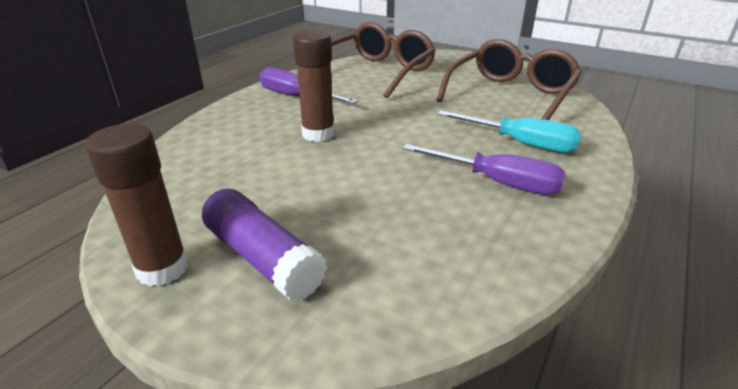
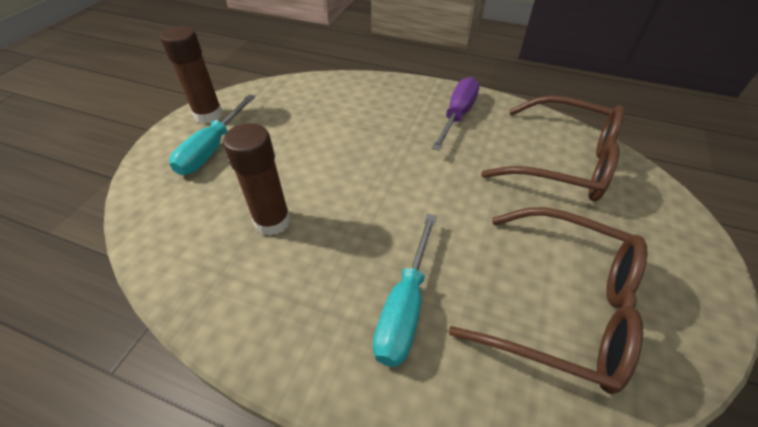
camera: 80 degrees right, 15 degrees up
purple glue stick [202,189,327,302] -> turquoise screwdriver [169,95,255,175]
brown glue stick [293,30,334,142] -> brown glue stick moved to [223,123,291,236]
purple screwdriver [403,144,566,195] -> none

